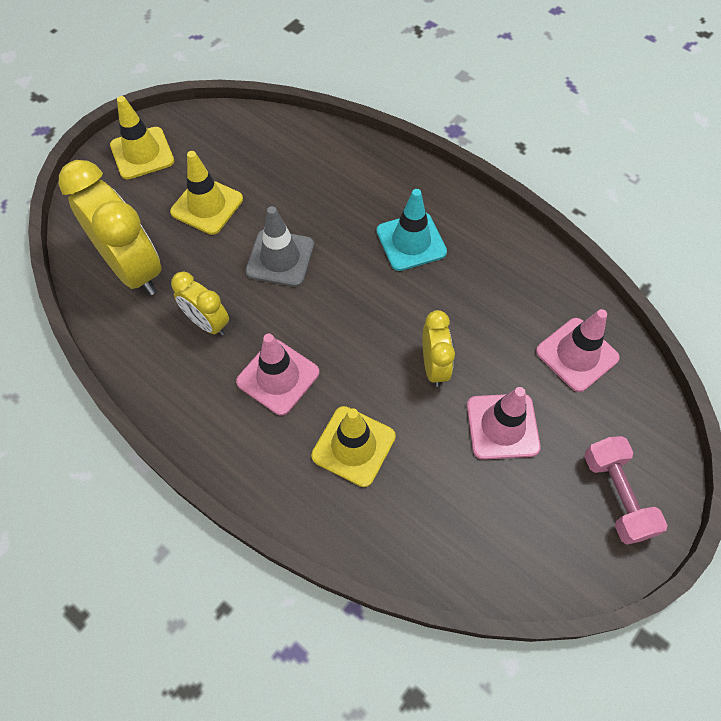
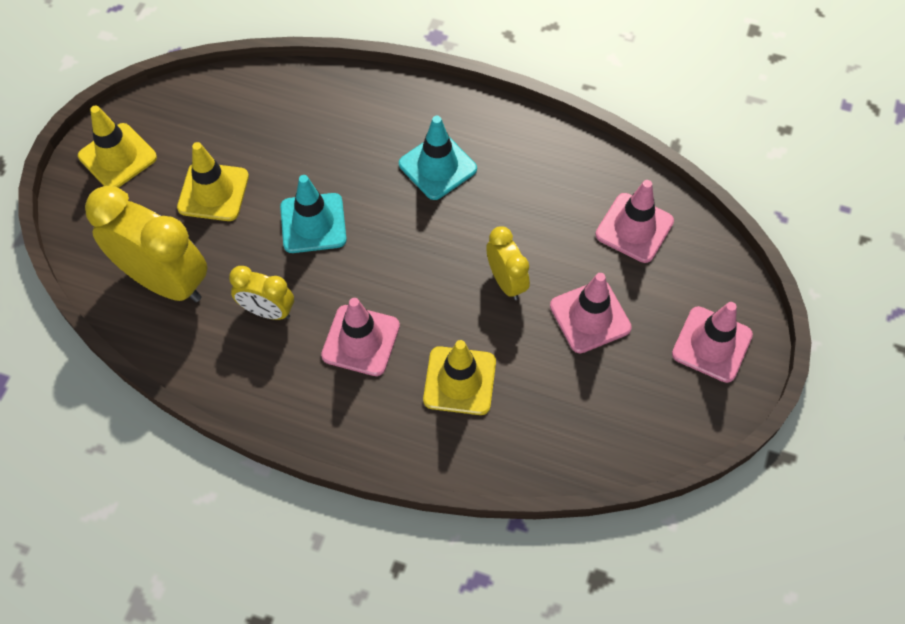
camera: 20 degrees left, 0 degrees up
grey traffic cone [245,206,314,287] -> turquoise traffic cone [280,175,347,253]
pink dumbbell [584,436,667,545] -> pink traffic cone [672,302,753,383]

